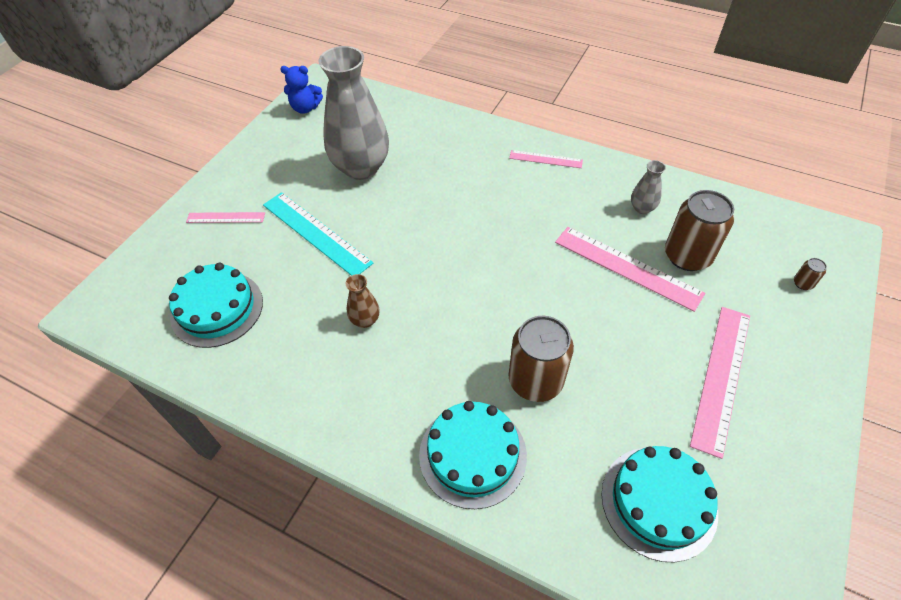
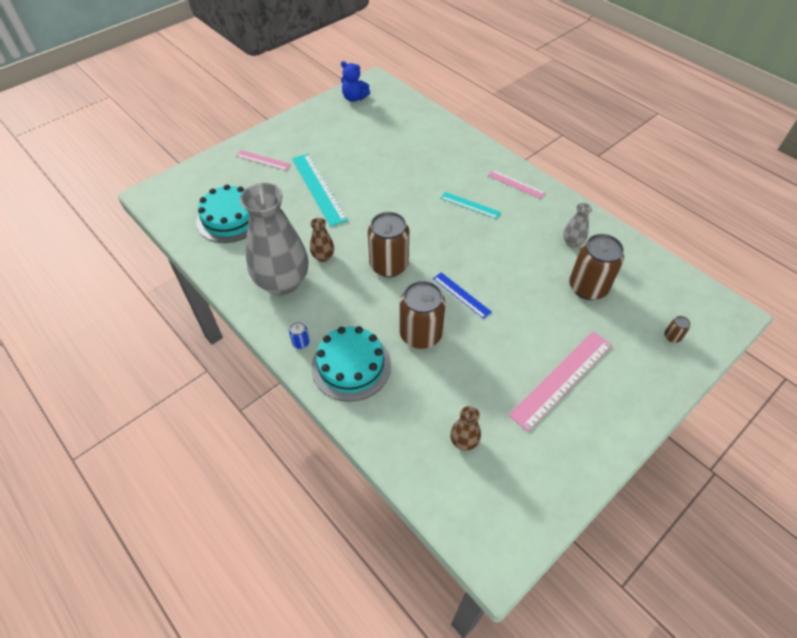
camera: 20 degrees right, 0 degrees up
grey vase [319,46,389,180] -> grey vase moved to [240,183,309,295]
pink ruler [555,227,705,312] -> none
turquoise cake [602,446,718,562] -> brown vase [450,406,481,451]
none -> blue can [289,322,310,349]
none -> brown can [368,212,409,277]
none -> blue ruler [433,272,492,319]
none -> turquoise ruler [441,192,501,219]

